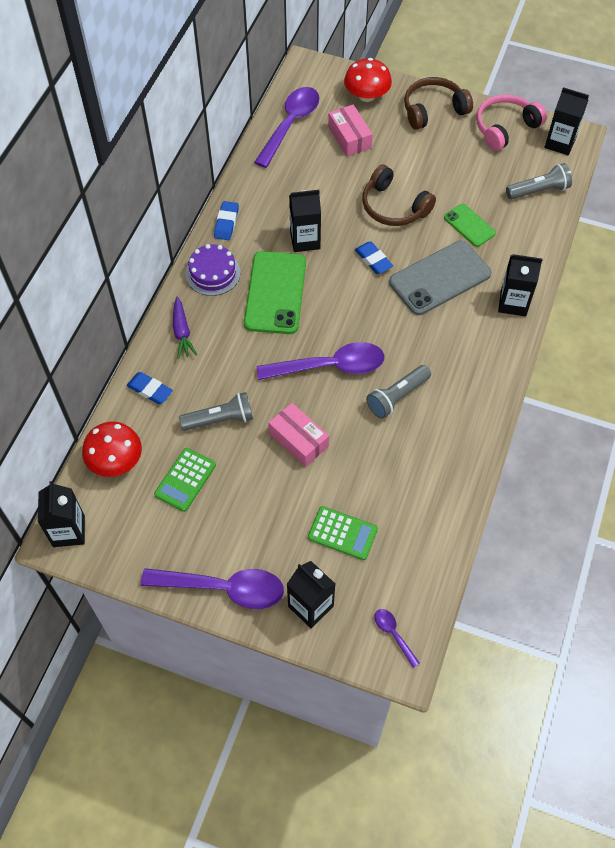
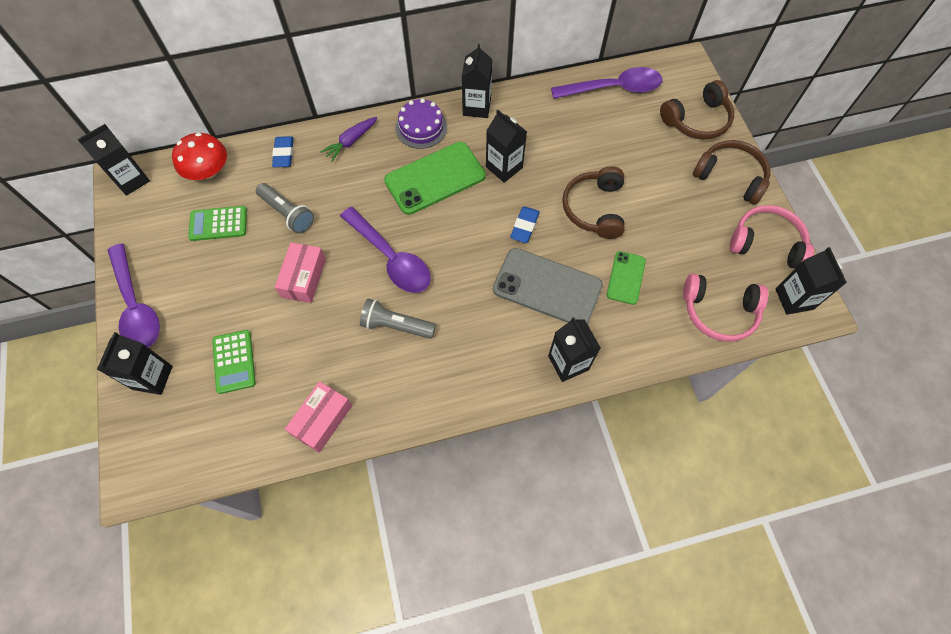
camera: 55 degrees right, 5 degrees up
blue eraser [214,201,239,240] -> black carton [462,44,492,118]
pink box [328,104,373,157] -> pink box moved to [285,381,352,453]
red mushroom [344,58,392,102] -> brown headphones [660,80,734,139]
purple spoon [375,609,420,668] -> none
grey flashlight [506,163,572,199] -> pink headphones [683,274,768,342]

